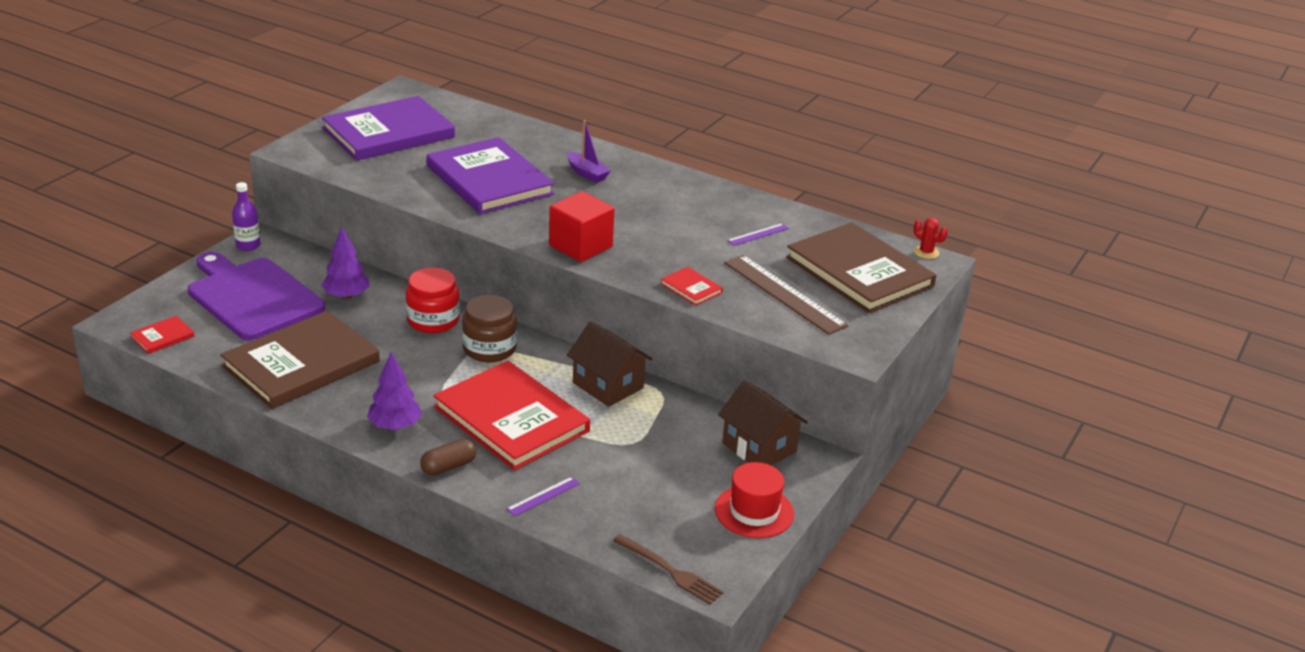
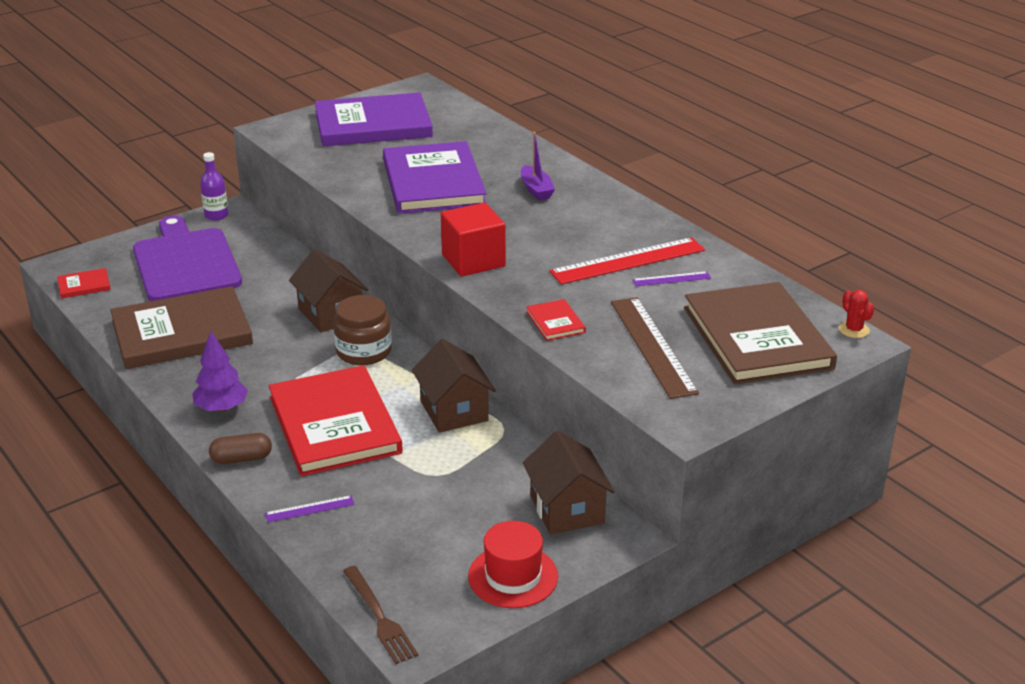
camera: 25 degrees right, 0 degrees up
purple tree [321,227,369,299] -> none
red jar [406,268,460,333] -> brown house [289,249,368,332]
none -> red ruler [549,237,705,284]

